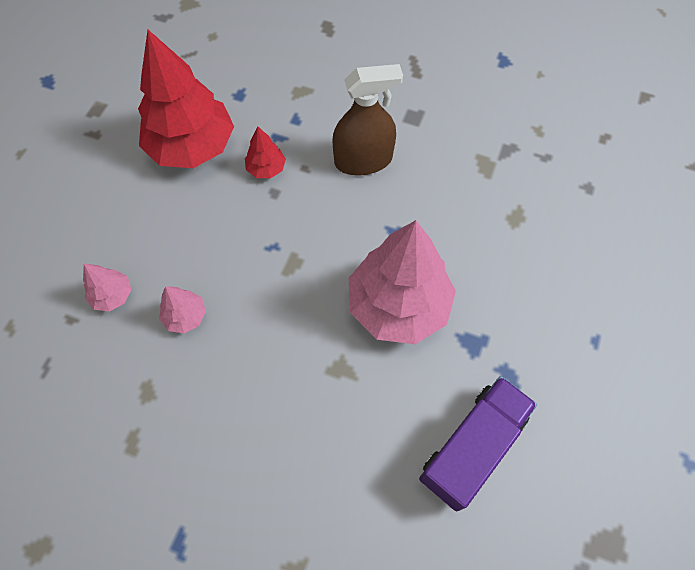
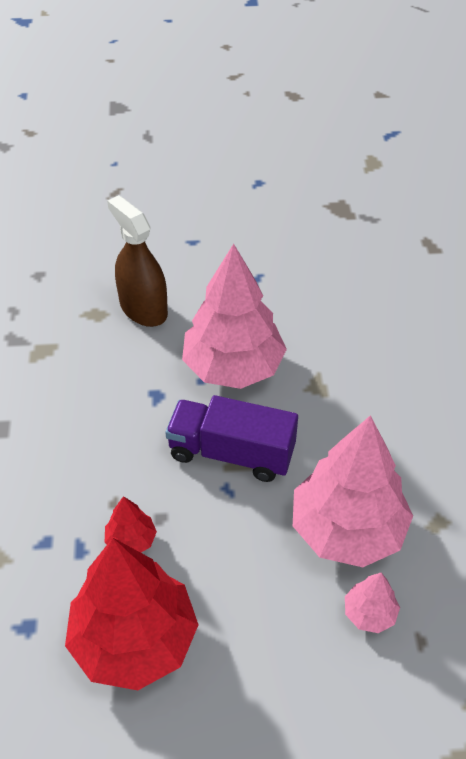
camera: 115 degrees left, 15 degrees down
pink tree [159,286,206,333] -> pink tree [293,415,413,567], size x2.29
brown spray bottle [332,64,403,175] -> brown spray bottle moved to [107,195,168,327]
purple truck [419,376,537,511] -> purple truck moved to [165,395,298,482]

